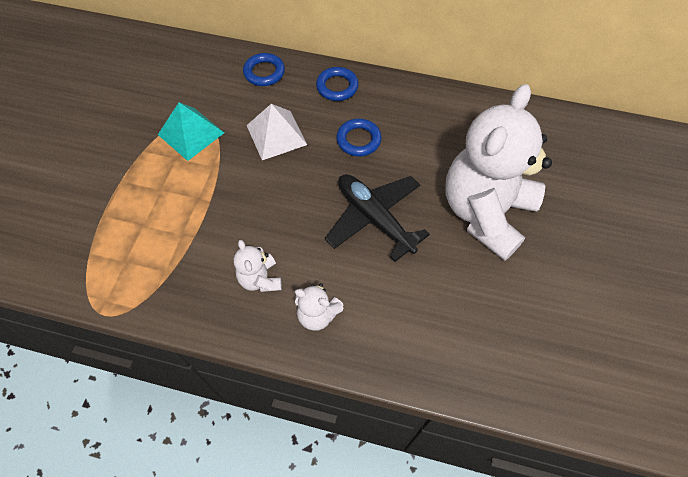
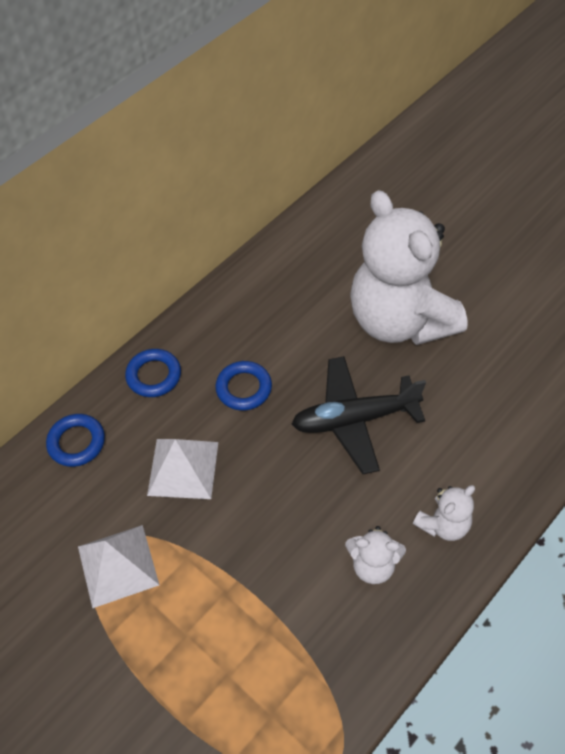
camera: 60 degrees left, 5 degrees down
turquoise pyramid [158,102,224,161] -> white pyramid [78,525,159,608]

